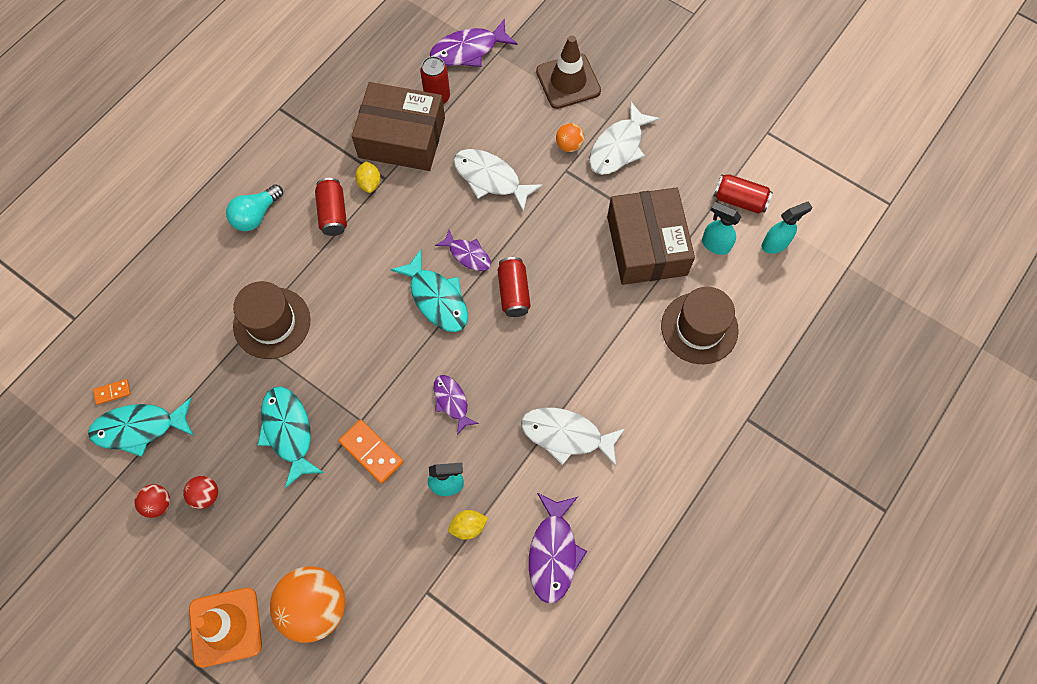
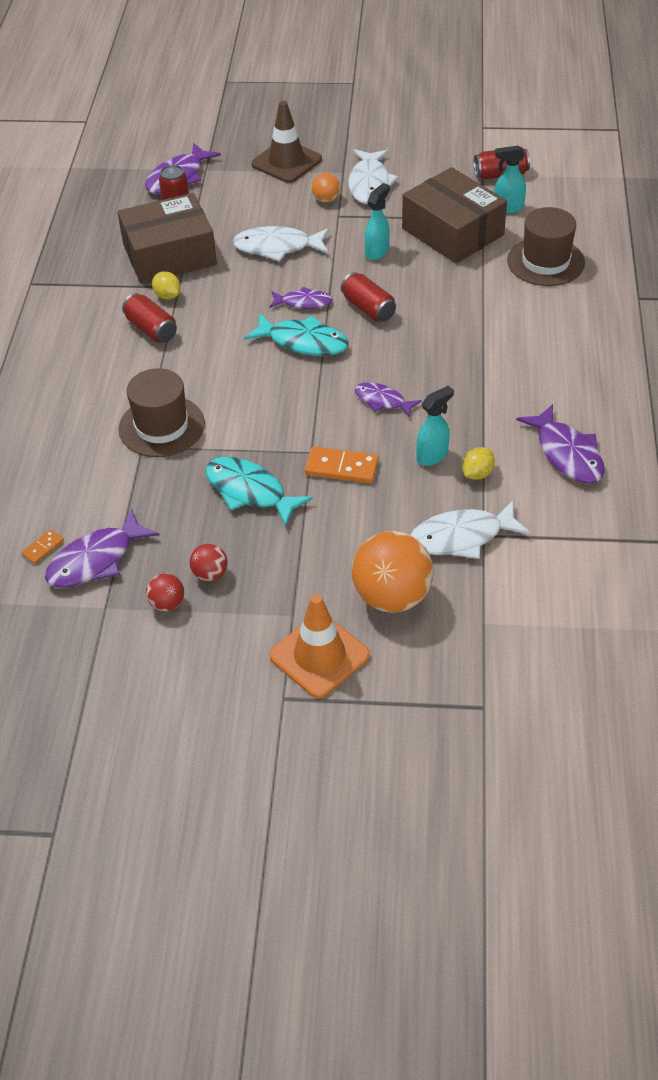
camera: 30 degrees left, 20 degrees down
turquoise fish [88,398,194,457] -> purple fish [45,508,159,588]
turquoise light bulb [226,184,283,231] -> none
white fish [521,408,625,466] -> white fish moved to [411,500,530,559]
turquoise spray bottle [762,201,812,254] -> turquoise spray bottle moved to [365,183,390,260]

